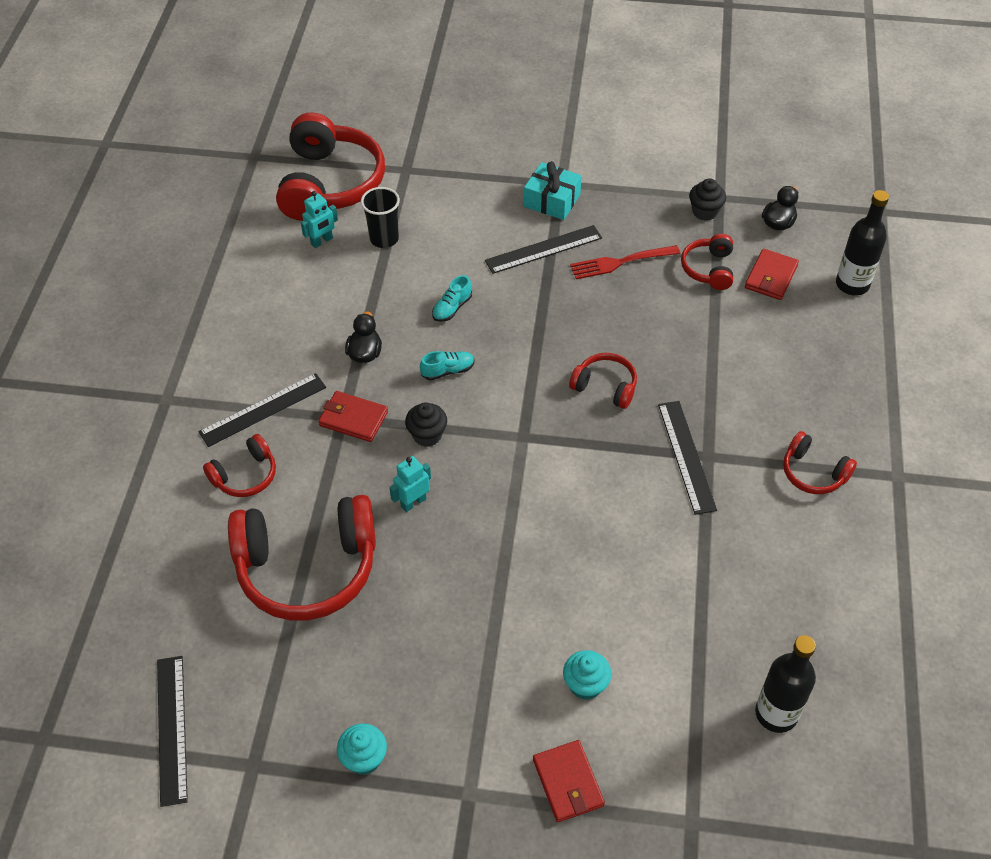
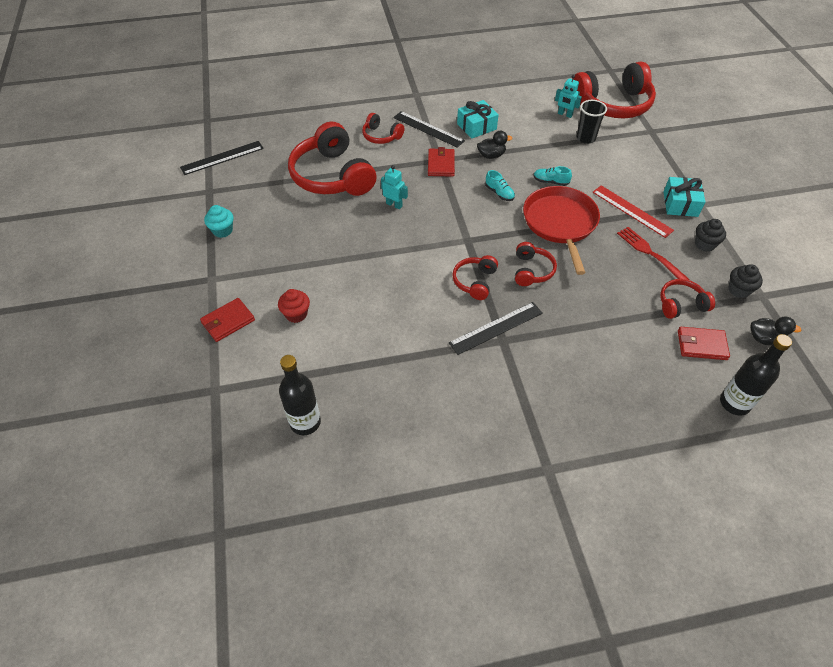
camera: 70 degrees right, 0 degrees up
black cupcake [405,402,447,447] -> black cupcake moved to [695,219,726,252]
black ruler [485,225,602,274] -> red ruler [592,185,674,238]
turquoise cupcake [563,650,611,700] -> red cupcake [278,289,310,323]
red headphones [783,431,857,494] -> red headphones moved to [452,255,498,300]
none -> turquoise gift [457,100,499,139]
none -> red pan [523,186,600,275]

